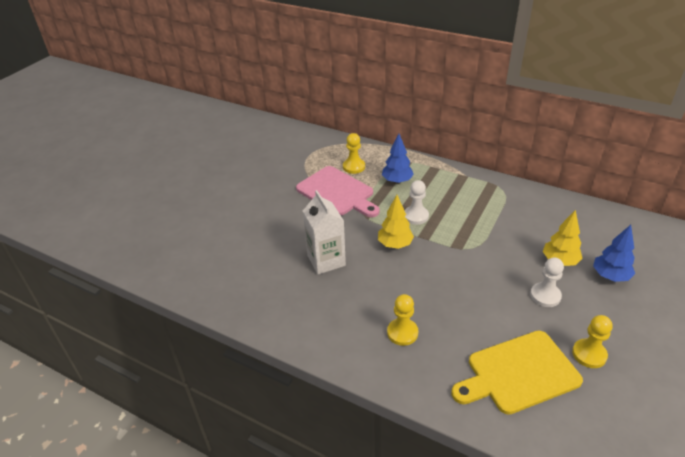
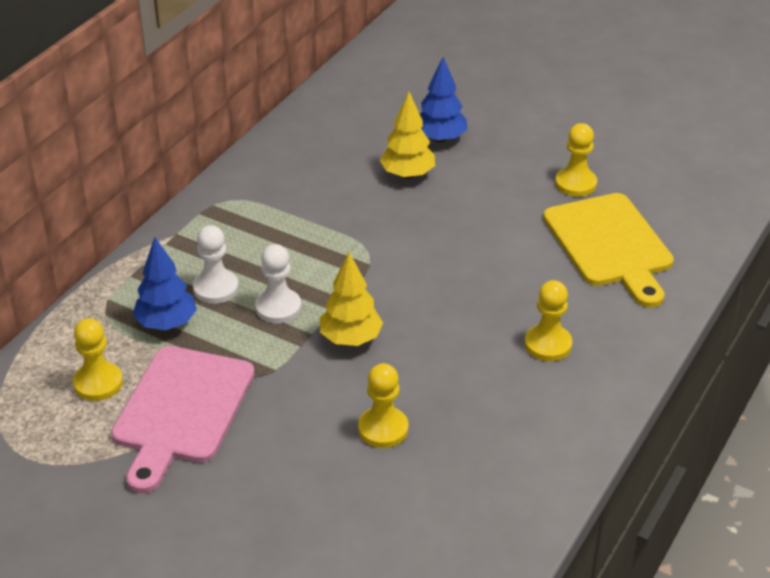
camera: 90 degrees left, 0 degrees up
pink cutting board [296,166,380,217] -> pink cutting board turned 150 degrees clockwise [111,346,255,493]
white carton [303,190,346,274] -> yellow pawn [358,363,408,448]
white pawn [530,257,564,307] -> white pawn moved to [193,225,239,304]

